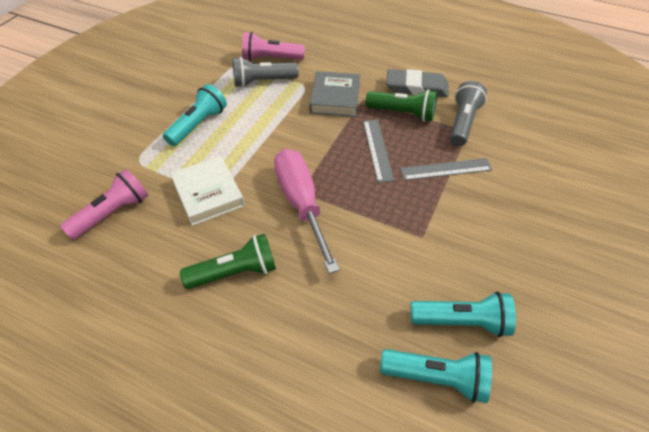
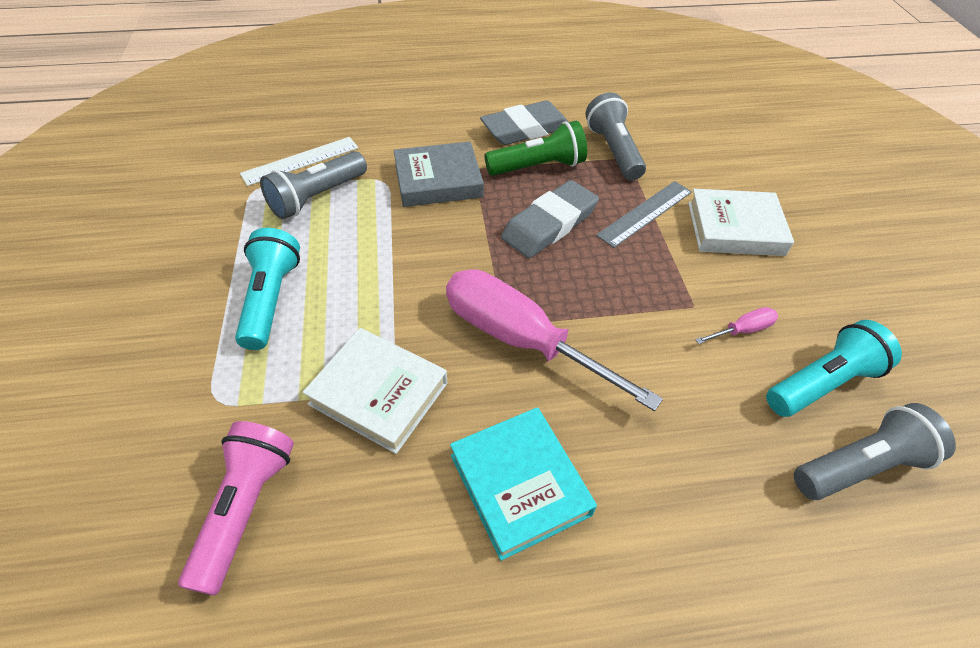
camera: 35 degrees left, 0 degrees up
green flashlight [180,233,276,289] -> turquoise book [450,407,597,561]
pink flashlight [242,32,305,61] -> white ruler [240,137,358,186]
grey book [309,71,360,117] -> grey book turned 75 degrees counterclockwise [393,141,484,207]
grey ruler [363,120,394,183] -> grey eraser [501,180,599,258]
turquoise flashlight [380,349,492,403] -> grey flashlight [794,403,956,500]
none -> white book [688,189,794,256]
none -> pink screwdriver [695,307,778,344]

